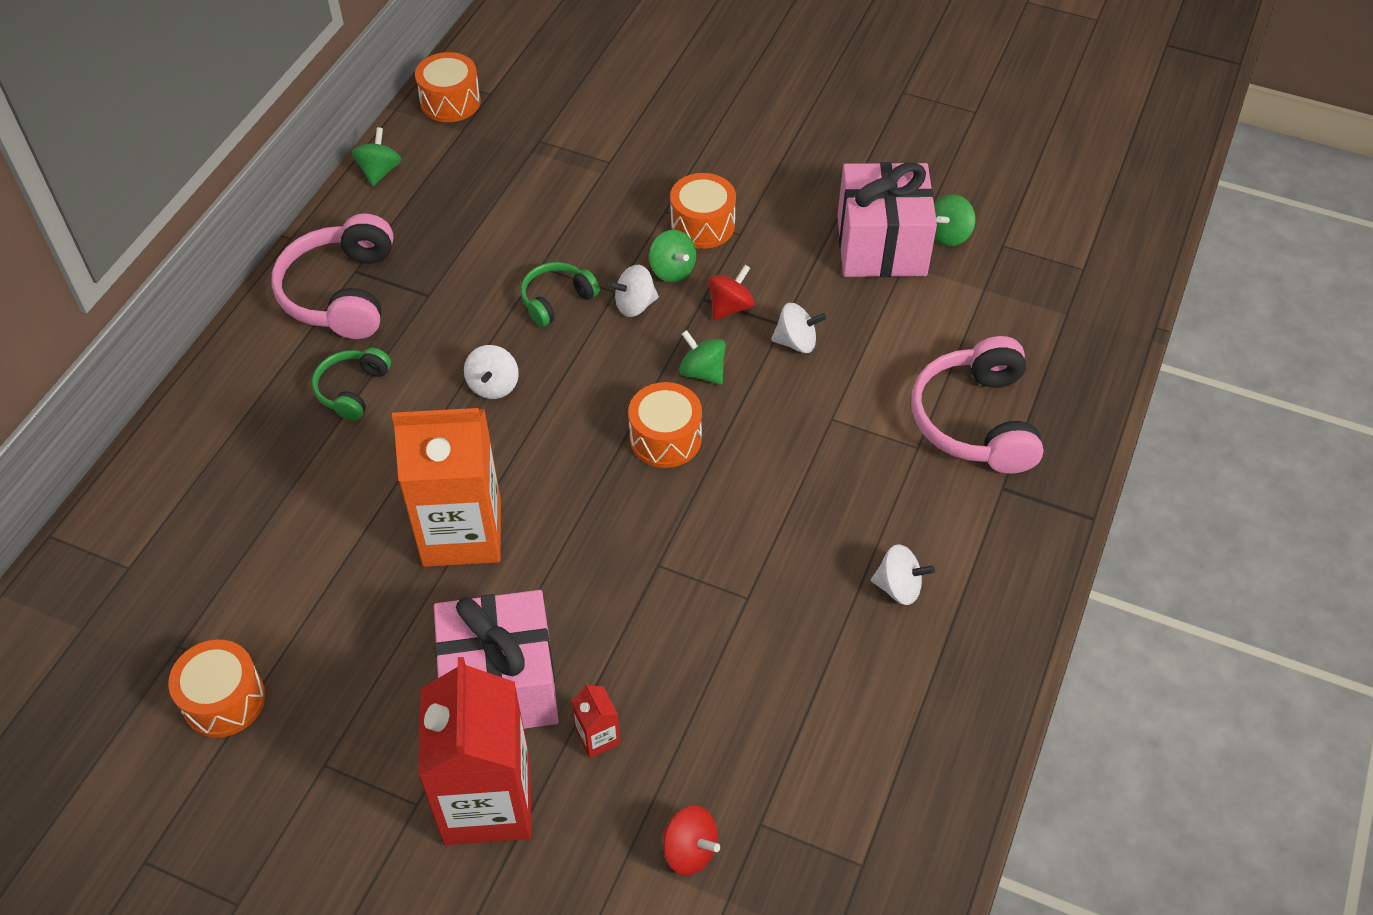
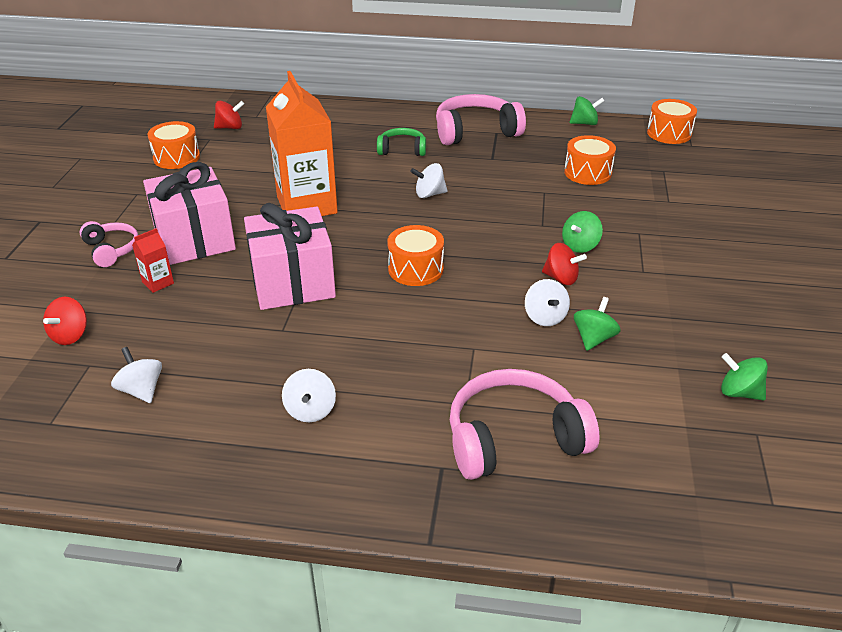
camera: 75 degrees right, 15 degrees down
red carton [418,657,531,845] -> pink headphones [80,221,138,267]
green headphones [521,262,600,327] -> none
white spinning top [608,265,659,317] -> white spinning top moved to [111,347,162,403]
orange drum [670,173,736,249] -> orange drum moved to [564,135,616,185]
green spinning top [679,330,726,385] -> green spinning top moved to [574,297,621,351]
pink gift [837,162,937,277] -> pink gift moved to [244,203,336,310]
none -> red spinning top [214,101,244,129]

